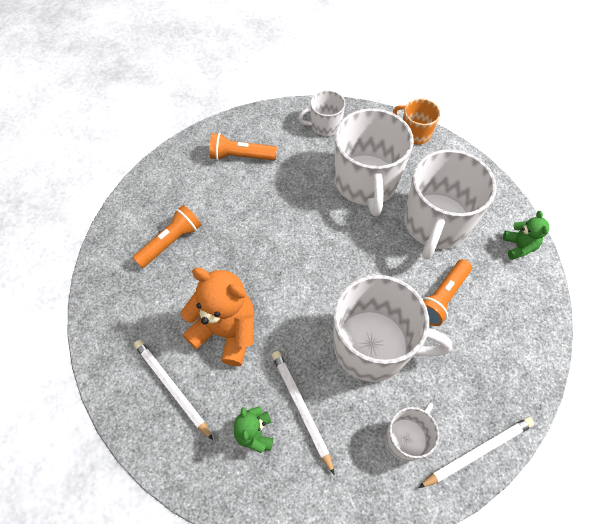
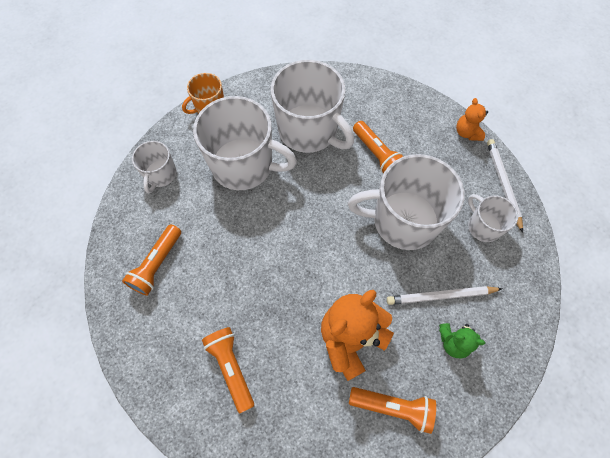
camera: 70 degrees left, 5 degrees up
white pencil [134,340,213,440] -> orange flashlight [349,387,436,434]
white mug [334,275,452,382] -> white mug turned 120 degrees counterclockwise [348,154,464,250]
green teddy bear [503,211,549,260] -> none
none -> orange teddy bear [456,98,488,141]

